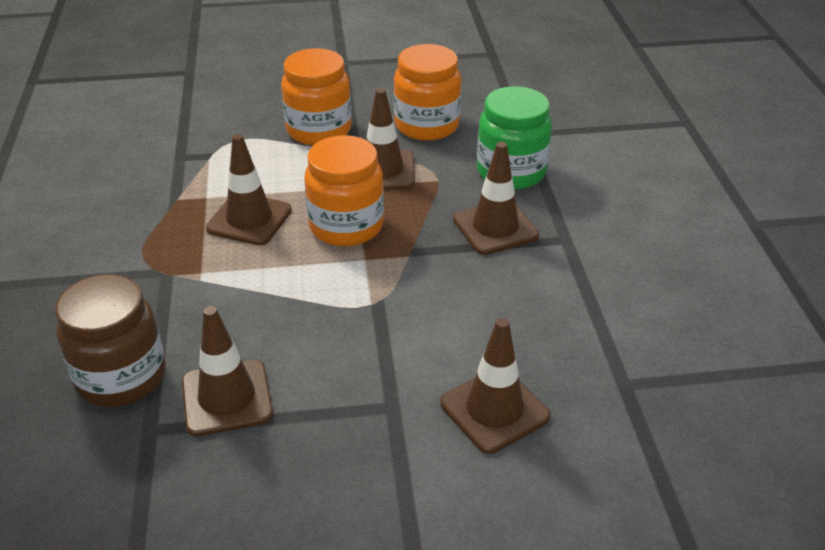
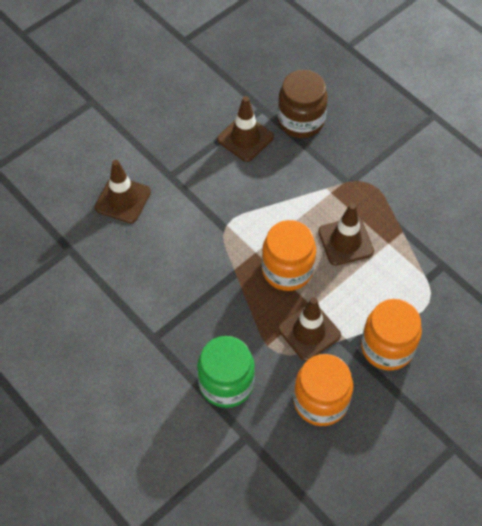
camera: 145 degrees right, 20 degrees up
brown traffic cone [453,142,539,255] -> none

